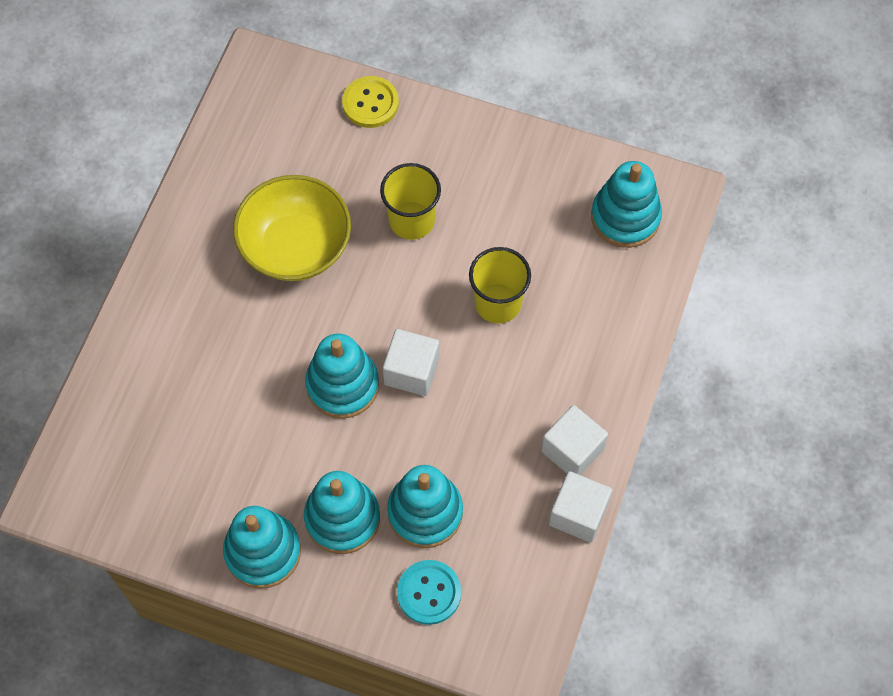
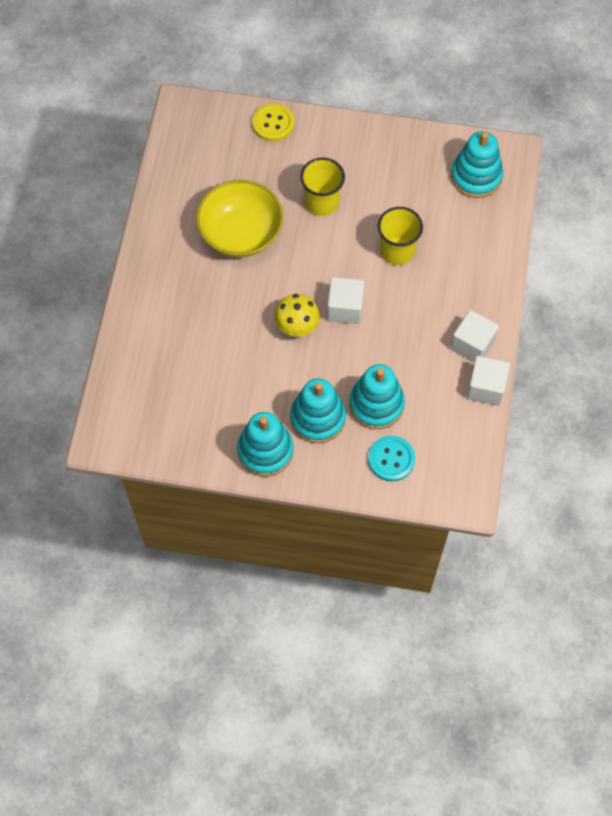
camera: 10 degrees left, 0 degrees up
turquoise stacking toy [305,334,379,419] -> yellow mushroom [275,294,320,337]

